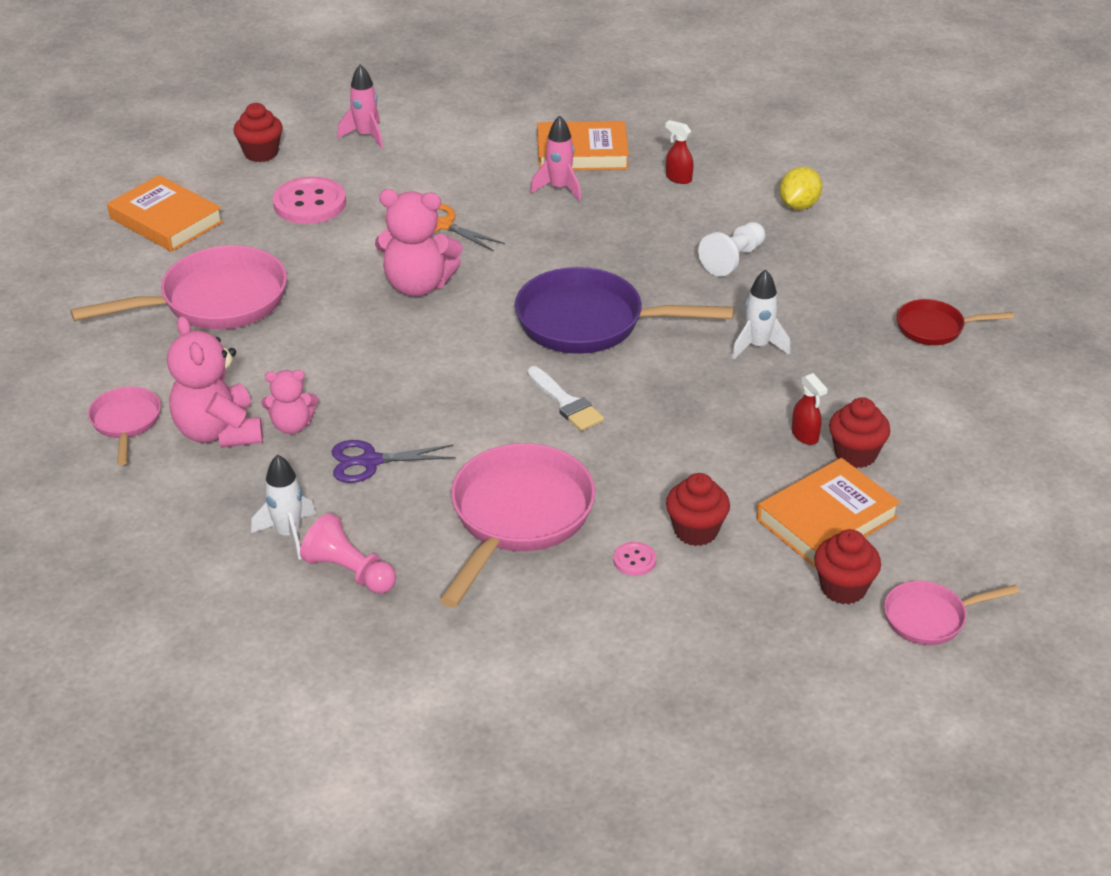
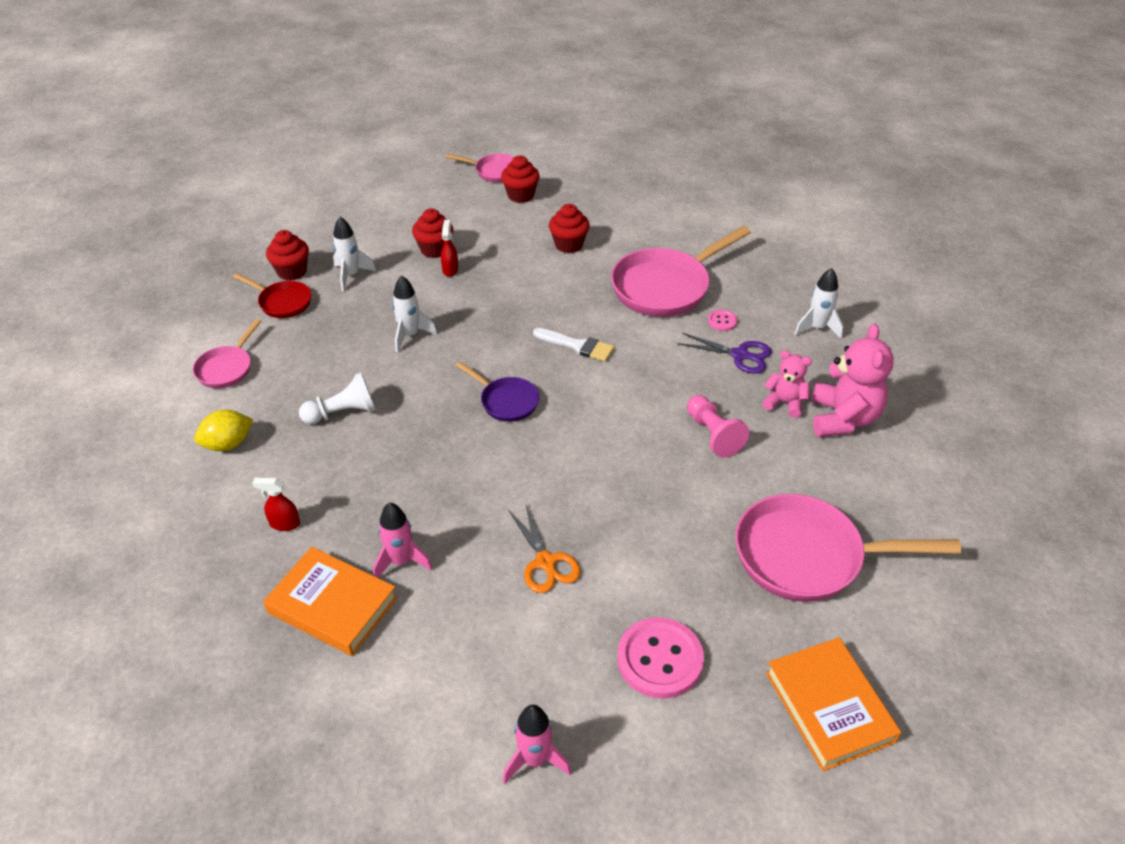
camera: 150 degrees left, 5 degrees up
pink pan [88,386,161,465] -> pink pan moved to [193,319,261,388]
red cupcake [233,103,283,162] -> red cupcake moved to [266,230,309,281]
pink pawn [300,513,396,594] -> pink pawn moved to [687,395,749,458]
pink teddy bear [375,189,463,296] -> none
purple pan [515,267,734,354] -> purple pan [456,362,539,422], size x0.53
white brush [527,366,604,431] -> white brush turned 120 degrees clockwise [533,328,614,362]
pink button [613,542,656,576] -> pink button moved to [708,309,738,331]
red spray bottle [665,120,694,184] -> red spray bottle turned 120 degrees clockwise [252,478,300,531]
orange book [757,458,900,567] -> none
none -> white rocket [333,217,376,291]

